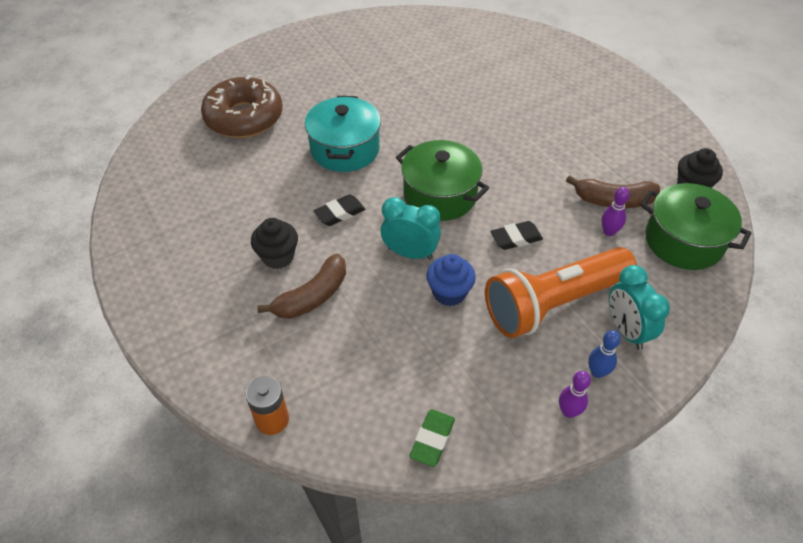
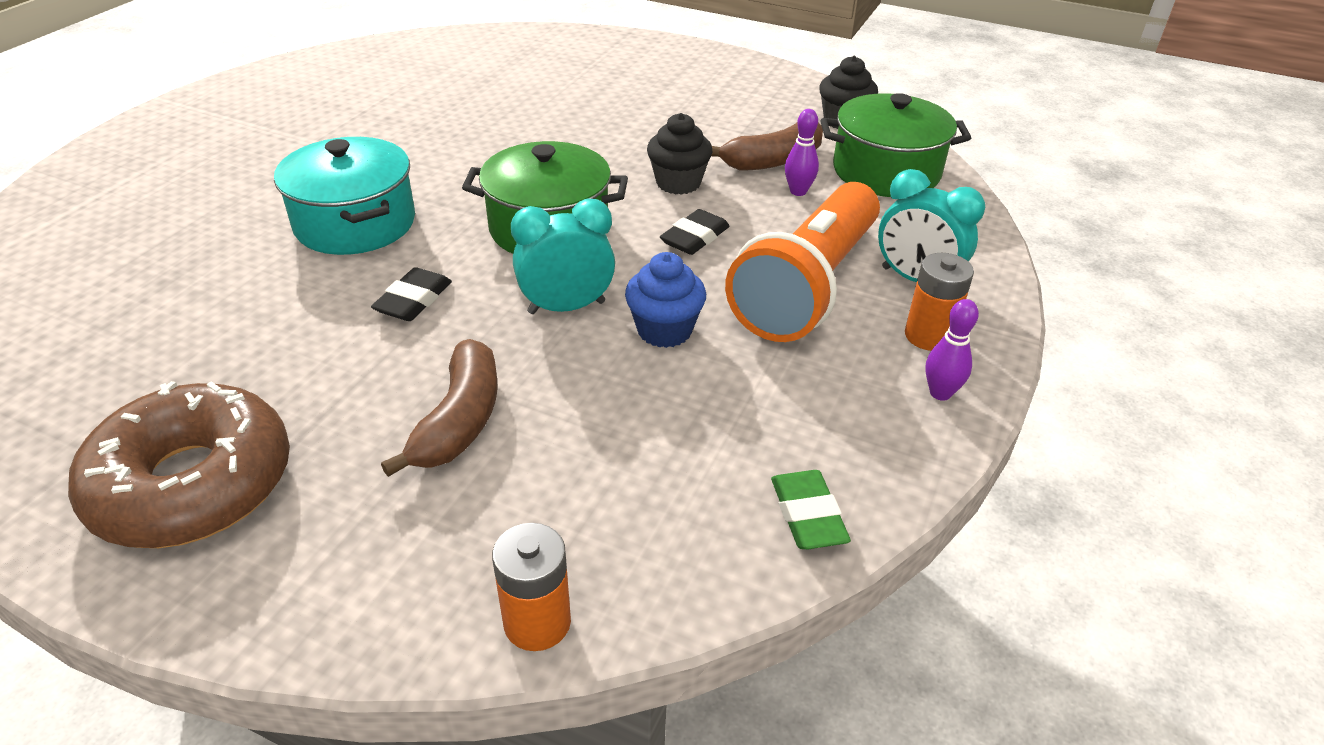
camera: 35 degrees left, 10 degrees down
brown donut [201,75,283,138] -> brown donut moved to [68,381,290,548]
black cupcake [251,218,298,269] -> black cupcake moved to [647,113,712,195]
blue bowling pin [588,330,621,378] -> orange battery [905,253,974,351]

